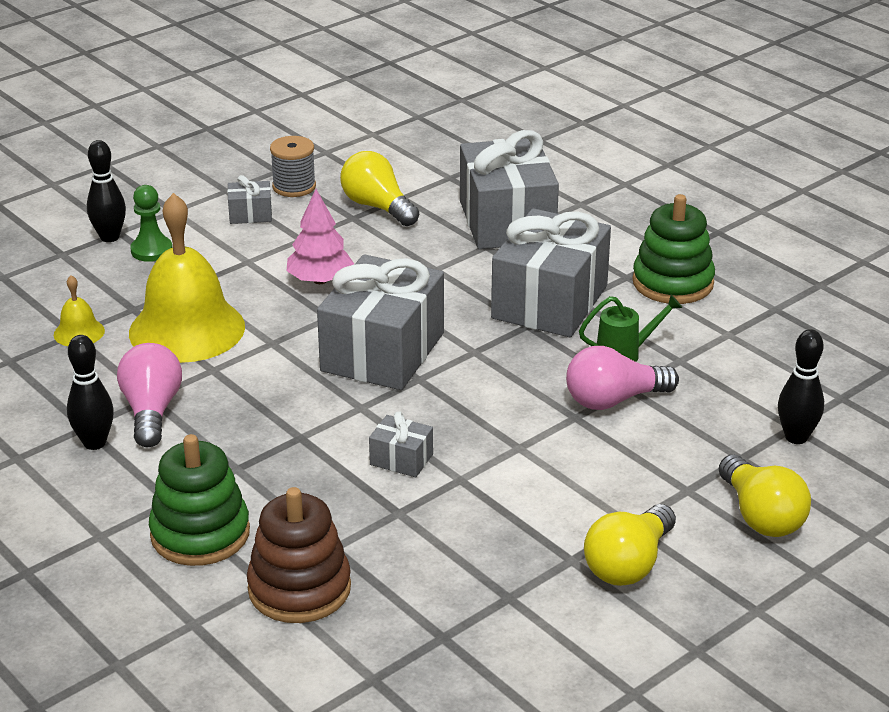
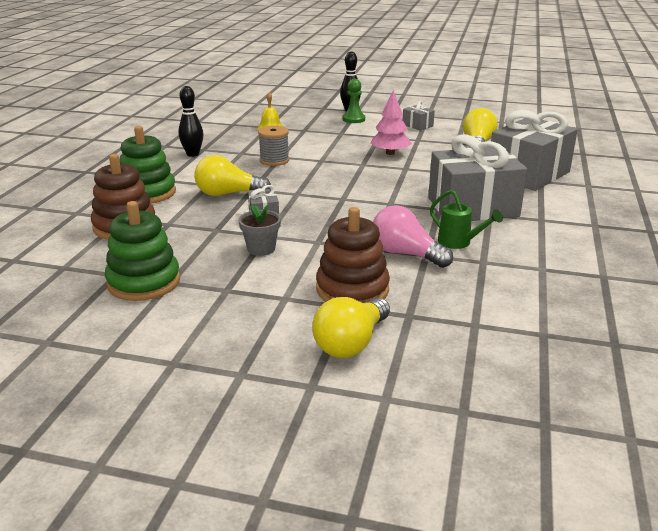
camera: 55 degrees right, 5 degrees down
pink light bulb [117,343,182,447] -> none
yellow bell [129,193,245,363] -> none
grey spool [270,136,316,197] -> grey spool moved to [258,125,289,166]
grey gift [317,254,444,390] -> none
yellow light bulb [584,504,676,586] -> yellow light bulb moved to [194,155,271,196]
green stacking toy [632,194,715,304] -> green stacking toy moved to [105,201,180,301]
black bowling pin [778,329,824,444] -> none
none -> grey flower pot [239,205,281,256]
none -> brown stacking toy [316,207,390,303]

